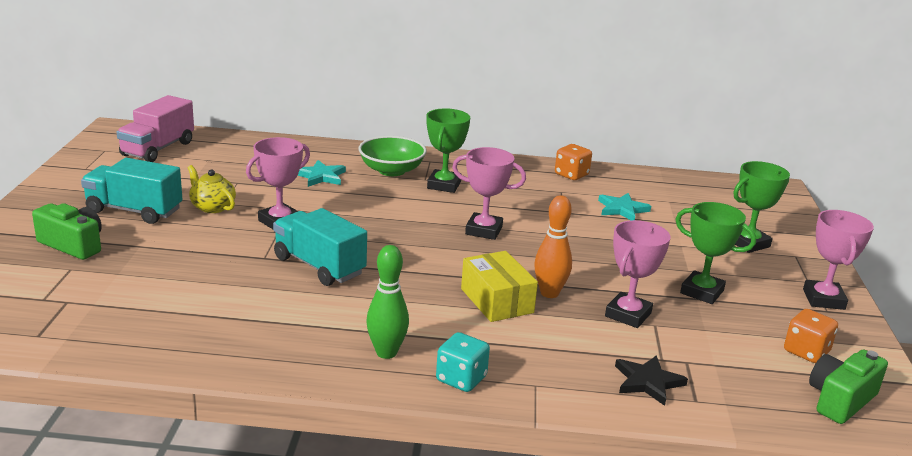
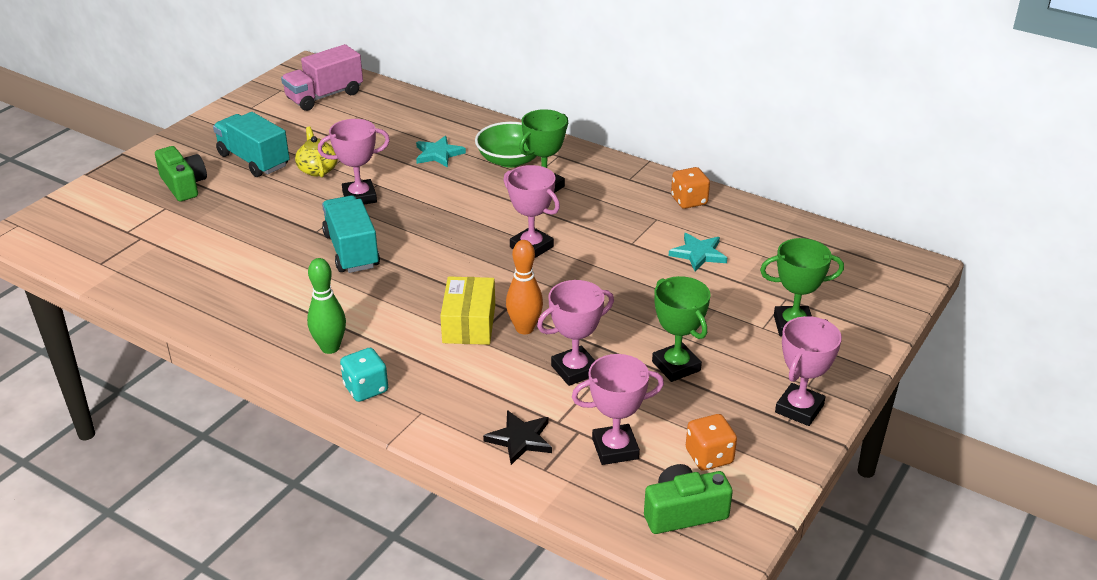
camera: 30 degrees right, 10 degrees up
none -> pink trophy [572,354,664,465]

